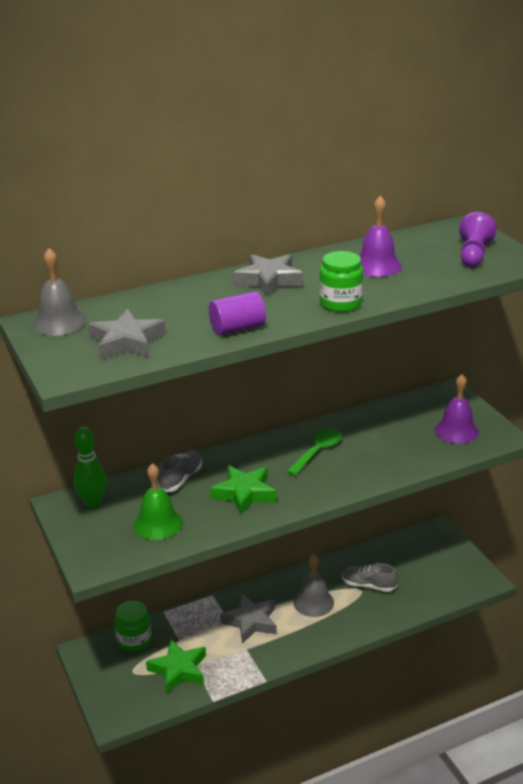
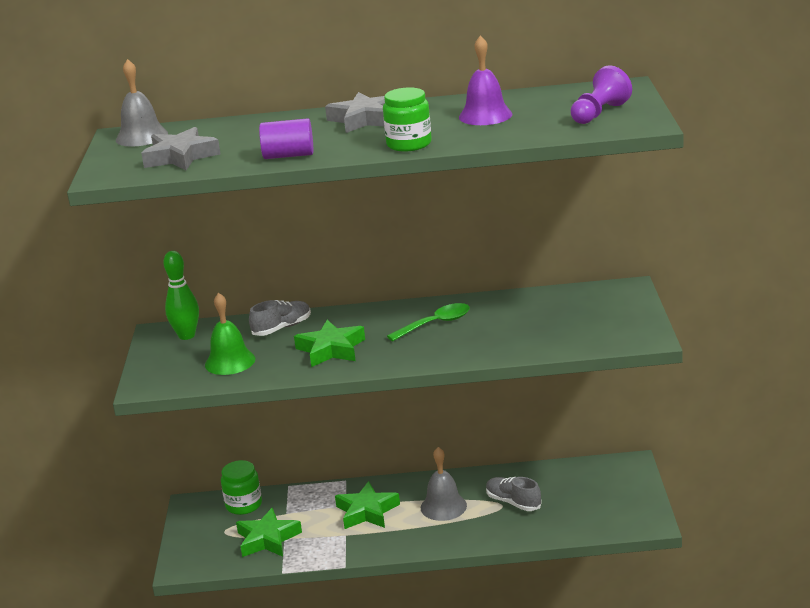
camera: 25 degrees right, 5 degrees down
grey star [220,593,277,644] -> green star [335,481,400,529]
purple bell [435,374,479,444] -> none

